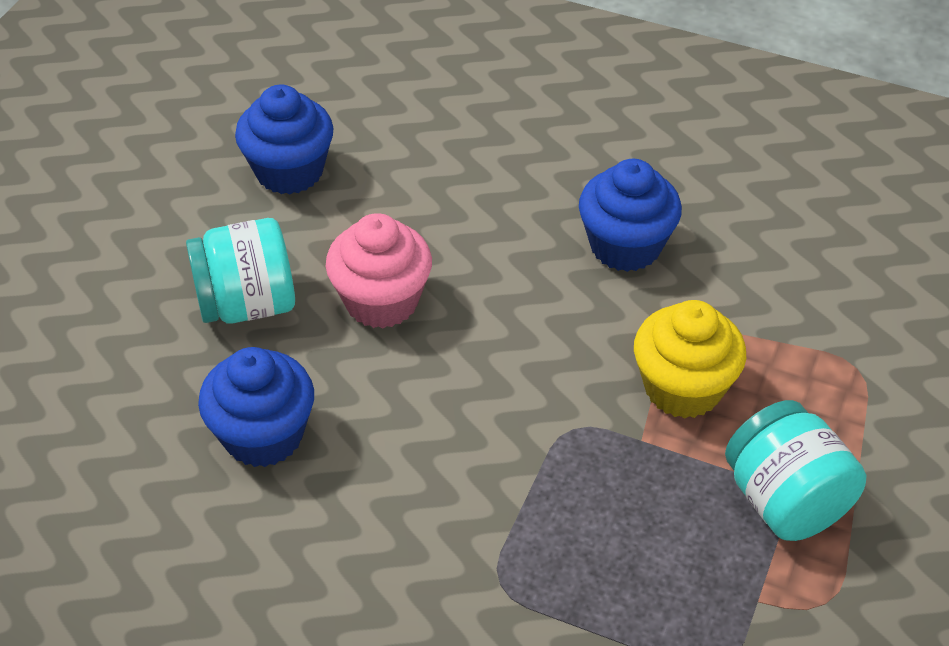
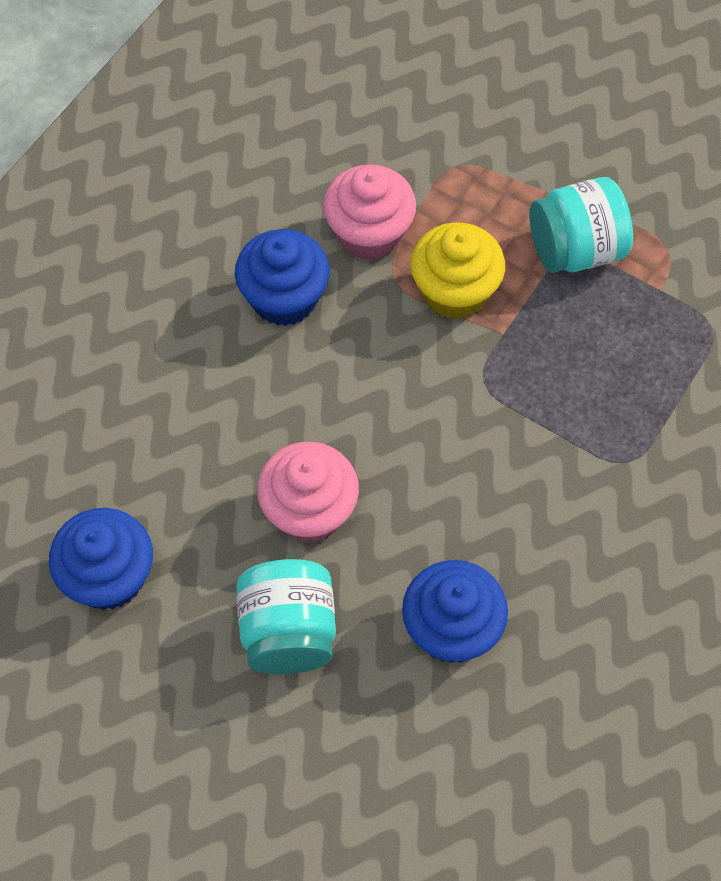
camera: 80 degrees left, 15 degrees up
none -> pink cupcake [323,164,416,260]

